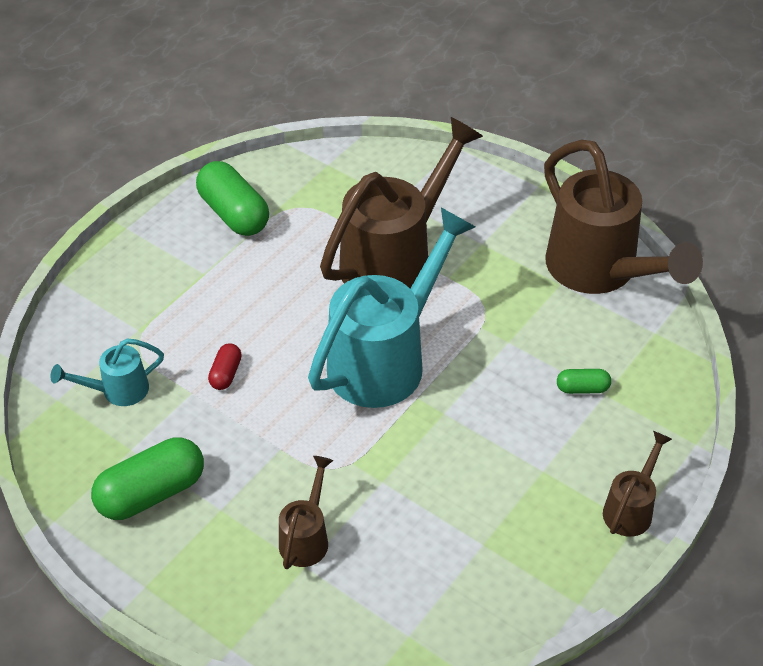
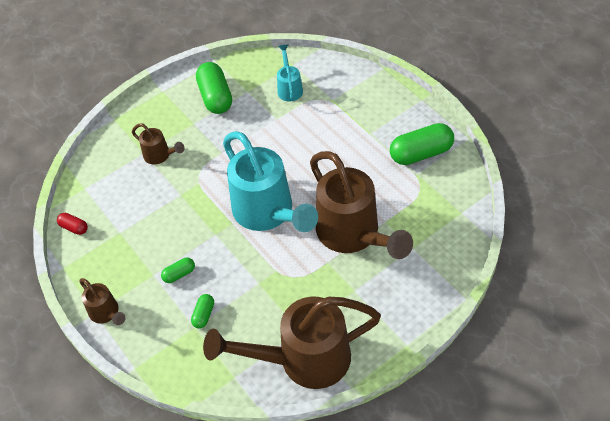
camera: 110 degrees right, 5 degrees up
red capsule [208,343,242,390] -> red capsule moved to [57,213,88,235]
none -> green capsule [161,257,195,283]

